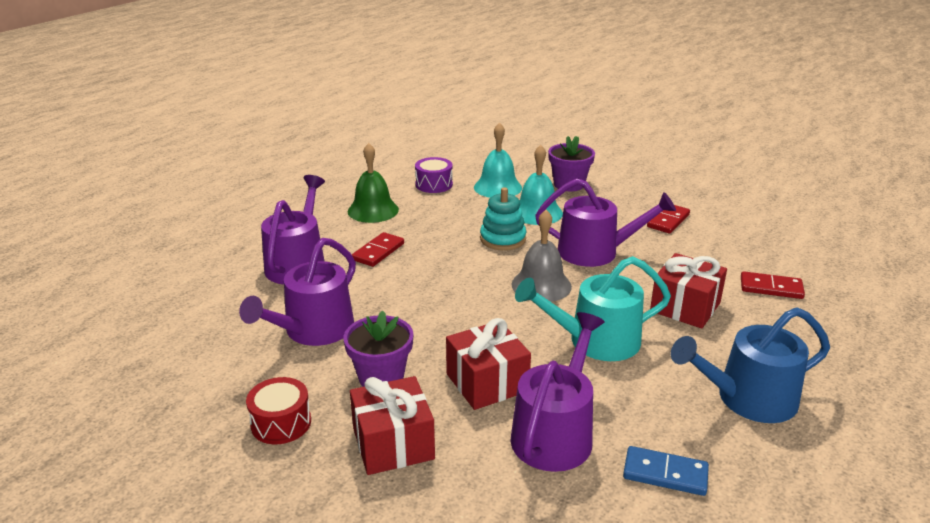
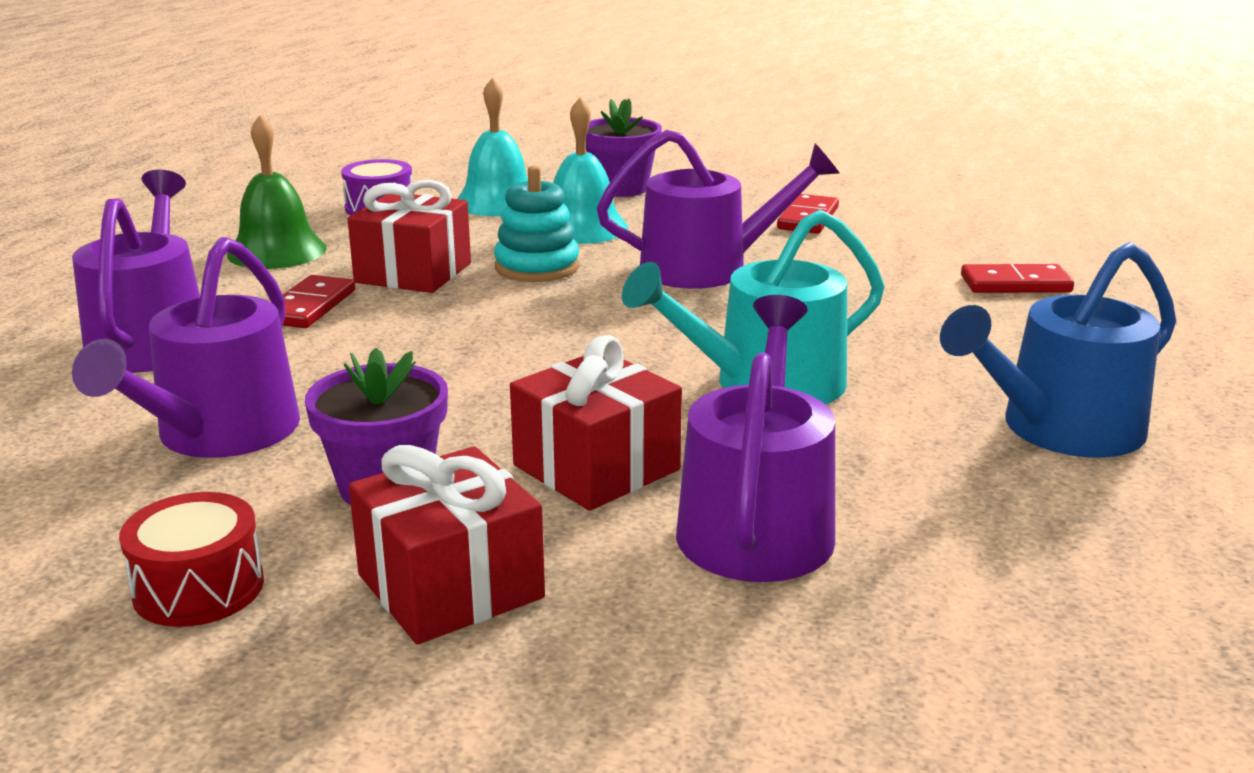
camera: 15 degrees left, 5 degrees down
grey bell [512,210,572,302] -> none
blue domino [623,446,709,496] -> none
red gift [650,253,727,329] -> red gift moved to [348,180,471,293]

